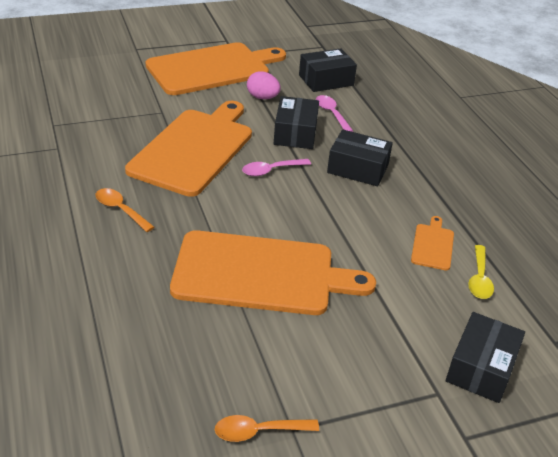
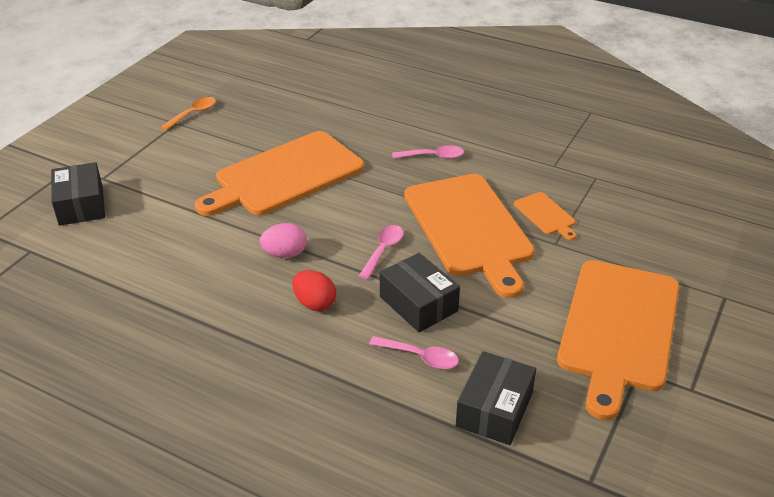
camera: 140 degrees right, 0 degrees up
orange spoon [95,188,154,232] -> pink spoon [392,145,464,159]
pink egg [247,71,281,99] -> pink egg moved to [260,223,307,258]
black box [327,129,393,186] -> red egg [292,270,336,311]
orange cutting board [411,216,454,271] -> orange cutting board moved to [514,192,576,240]
yellow spoon [468,245,494,299] -> none

